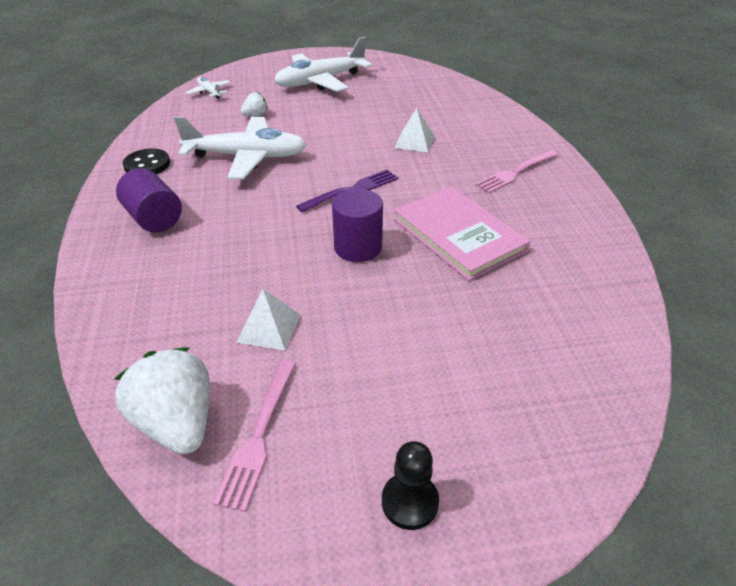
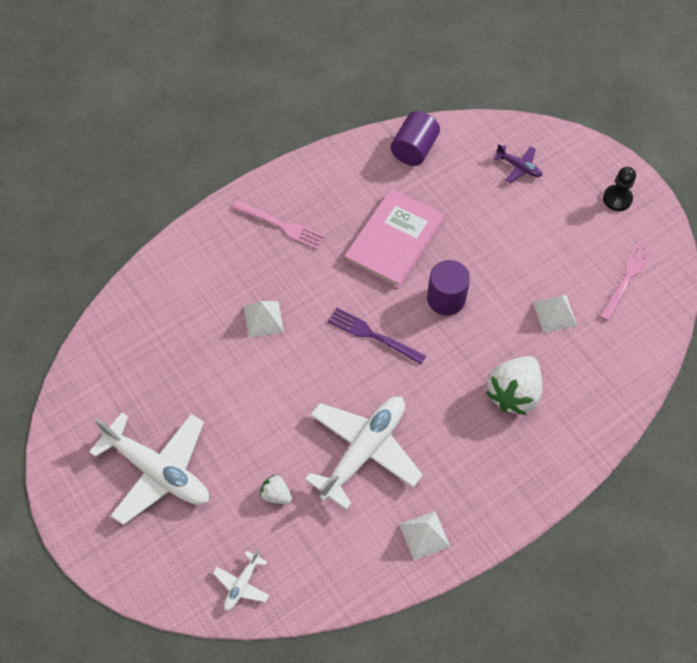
camera: 115 degrees left, 20 degrees up
white strawberry [115,347,210,454] -> white strawberry moved to [485,356,542,415]
purple cylinder [116,168,182,232] -> purple cylinder moved to [391,111,440,166]
black button [123,149,170,174] -> white pyramid [399,511,450,560]
white plane [174,117,307,179] -> white plane turned 60 degrees clockwise [305,396,423,510]
pink fork [213,360,296,512] -> pink fork turned 45 degrees counterclockwise [599,240,655,321]
none -> purple plane [493,144,542,183]

